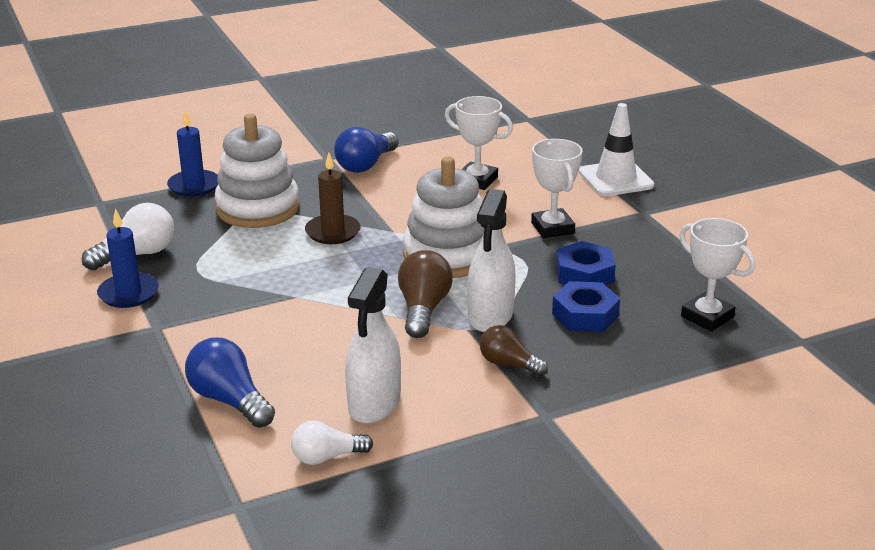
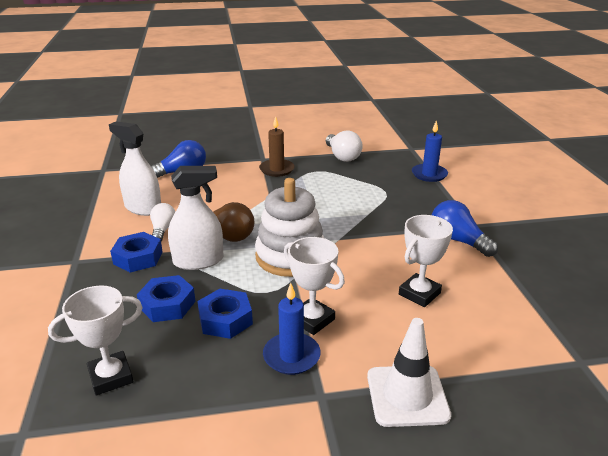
camera: 105 degrees right, 0 degrees up
blue candle [97,208,159,308] -> blue candle moved to [263,283,321,375]
white stacking toy [215,114,300,228] -> none
white light bulb [291,421,373,465] -> white light bulb moved to [150,203,175,241]
brown candle [305,153,361,244] -> brown candle moved to [259,116,295,177]
white spray bottle [467,189,516,332] -> white spray bottle turned 135 degrees clockwise [168,166,223,270]
brown light bulb [480,325,548,377] -> blue nut [110,232,163,273]
white trophy [531,139,583,238] -> white trophy turned 45 degrees clockwise [284,237,345,335]

